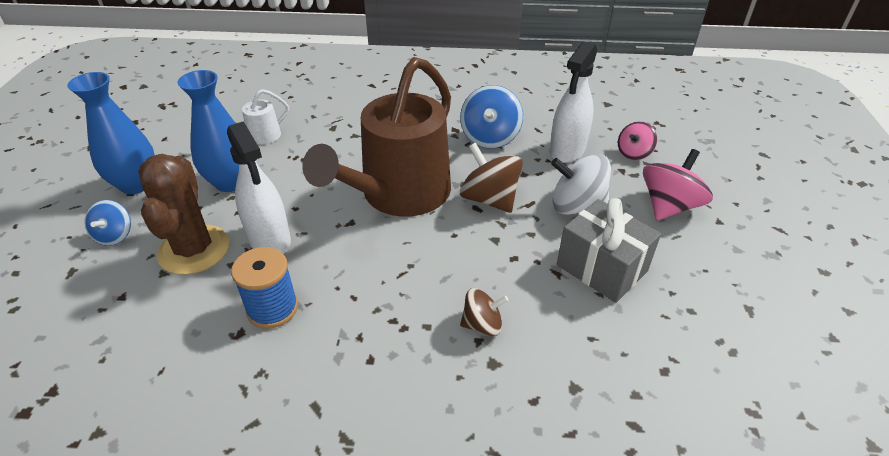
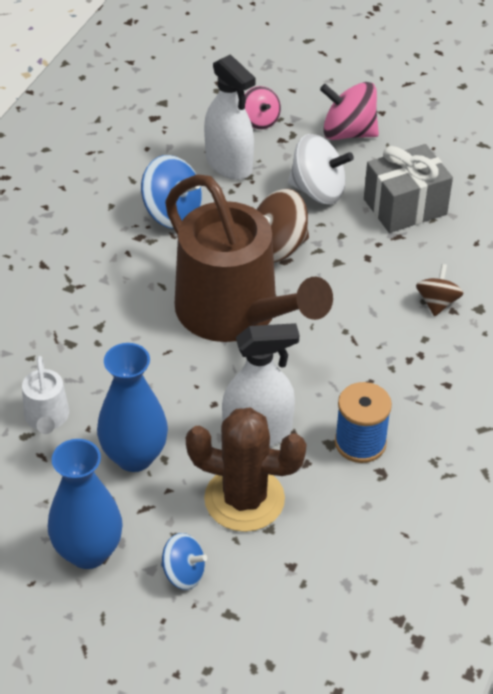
camera: 70 degrees left, 5 degrees up
white spinning top [551,154,611,215] -> white spinning top turned 105 degrees counterclockwise [288,134,354,204]
pink spinning top [643,149,713,220] -> pink spinning top turned 45 degrees counterclockwise [320,82,379,140]

